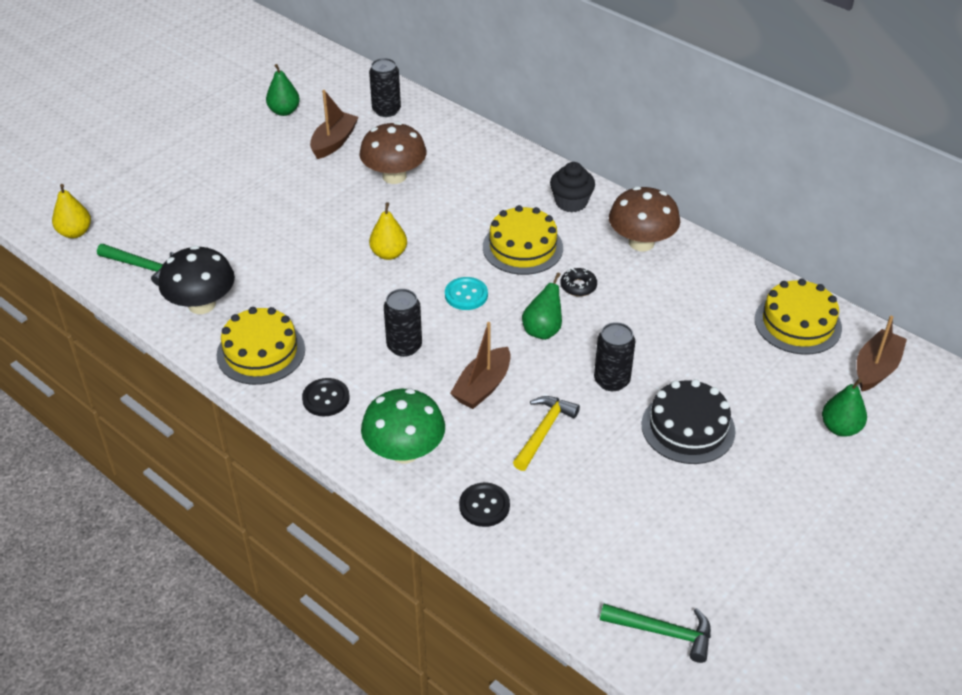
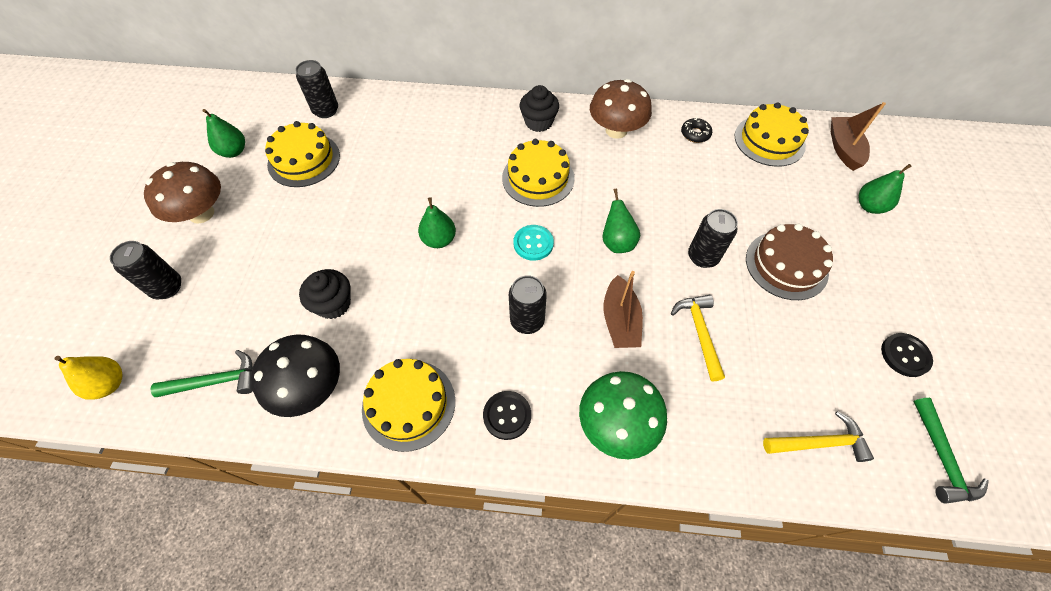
camera: 35 degrees left, 15 degrees up
brown boat [310,90,359,159] -> yellow cake [265,121,340,187]
brown mushroom [359,122,427,184] -> brown mushroom moved to [144,162,221,224]
yellow pear [369,202,407,260] -> green pear [418,197,456,248]
black button [459,483,510,527] -> black button moved to [881,333,933,377]
black donut [561,268,597,296] -> black donut moved to [681,118,712,143]
green hammer [600,604,711,663] -> green hammer turned 105 degrees clockwise [914,398,989,504]
black cake [642,379,735,464] -> brown cake [746,223,833,300]
none -> black can [110,241,181,299]
none -> black cupcake [299,269,351,319]
none -> yellow hammer [763,411,874,462]

